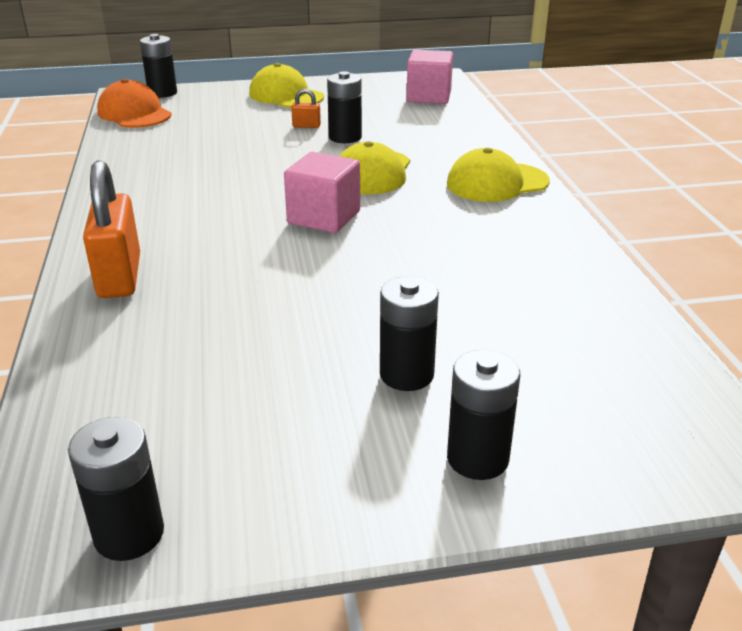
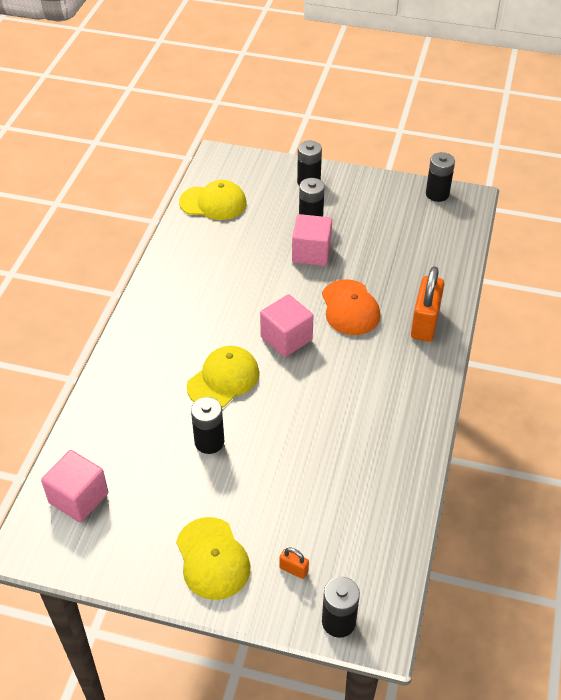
camera: 155 degrees left, 15 degrees up
orange cap [97,79,172,128] -> orange cap moved to [322,279,380,335]
orange padlock [291,89,321,128] -> orange padlock moved to [279,547,309,579]
yellow cap [447,148,550,202] -> yellow cap moved to [179,180,247,220]
none -> pink cube [292,214,332,266]

